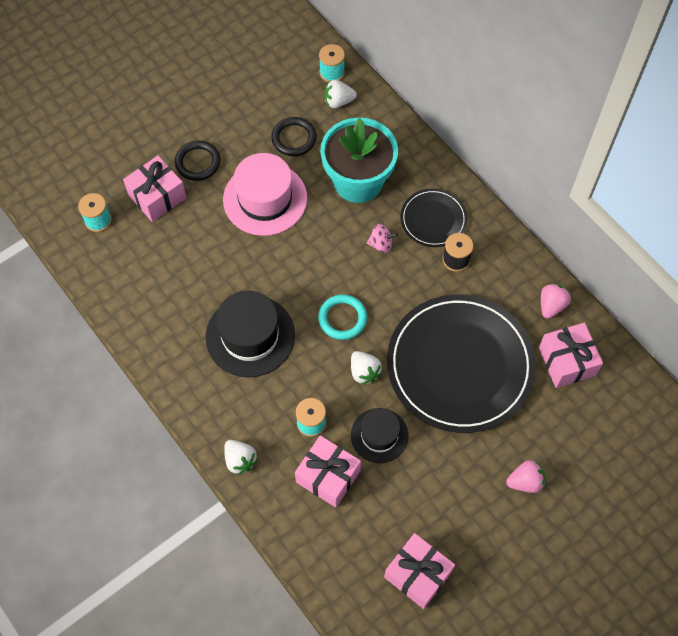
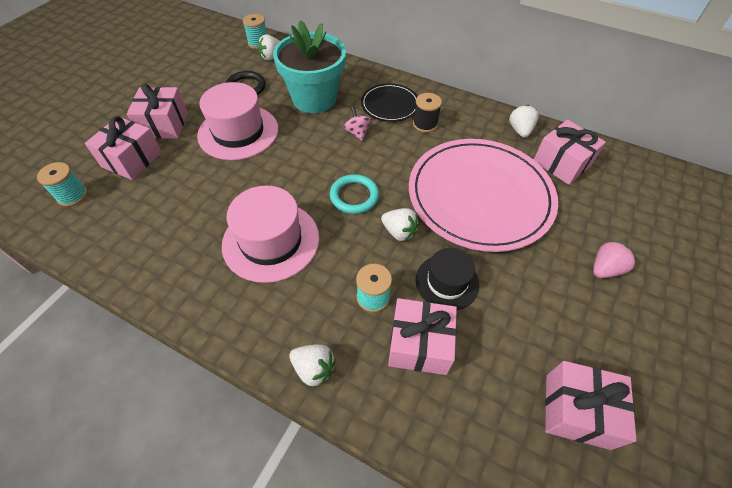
camera: 25 degrees left, 10 degrees down
black ring [175,141,221,181] -> pink gift [127,84,187,139]
black hat [205,291,295,377] -> pink hat [222,186,319,283]
pink spinning top [367,224,398,253] -> pink spinning top turned 90 degrees counterclockwise [344,107,371,141]
black plate [387,295,536,433] -> pink plate [409,139,558,252]
pink strawberry [541,283,571,319] -> white strawberry [509,105,539,138]

